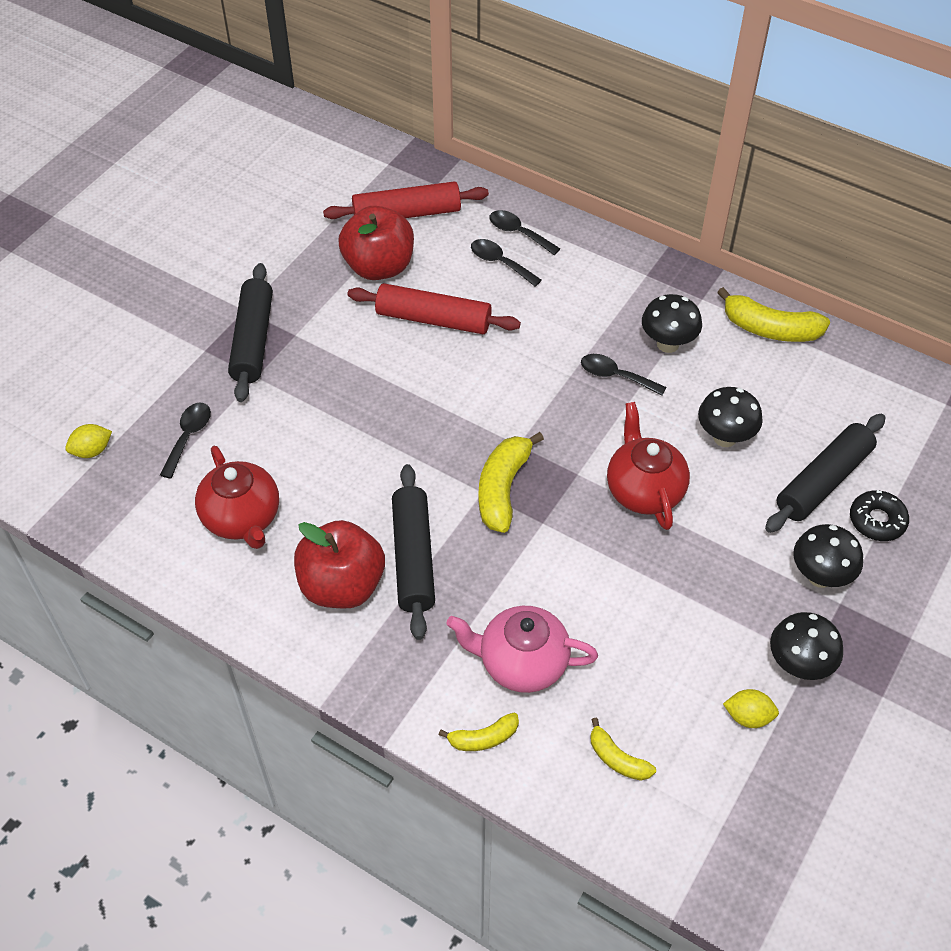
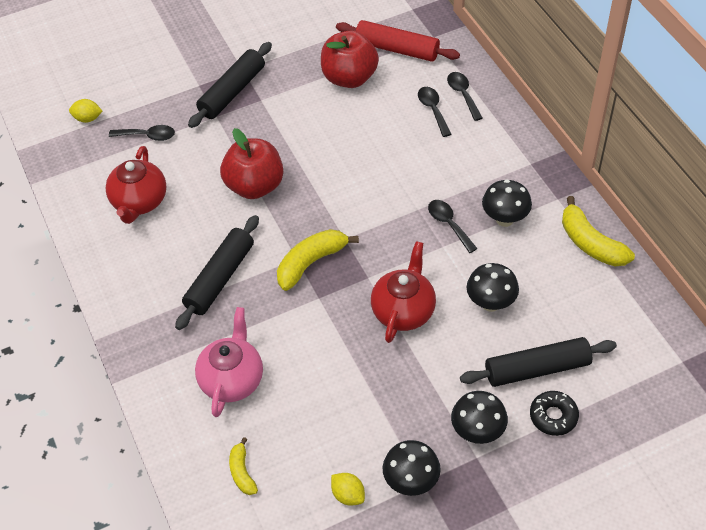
camera: 35 degrees right, 0 degrees up
black spoon [160,403,211,479] -> black spoon turned 45 degrees clockwise [109,125,175,141]
red apple [294,520,385,609] -> red apple moved to [220,128,283,199]
red rolling pin [347,283,521,334] -> none
yellow banana [439,712,519,751] -> none
pink teapot [446,606,598,693] -> pink teapot turned 60 degrees clockwise [195,307,263,417]

